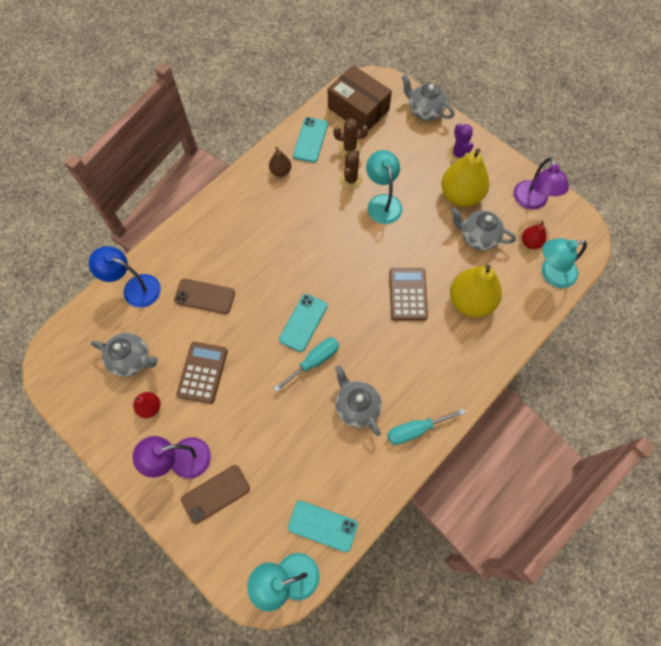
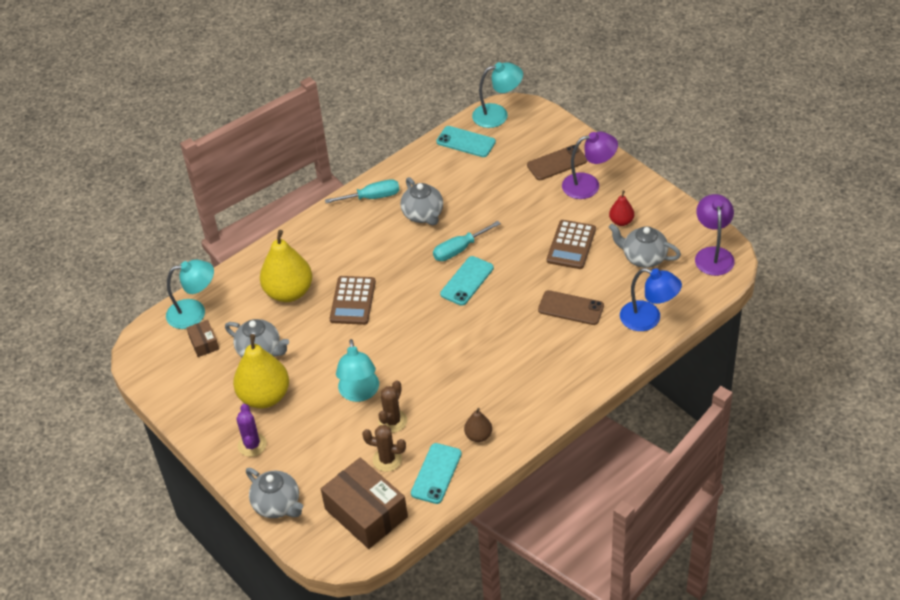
camera: 170 degrees left, 20 degrees down
purple lamp [514,157,569,210] -> purple lamp moved to [695,194,735,276]
red pear [522,221,546,249] -> brown box [186,320,219,357]

